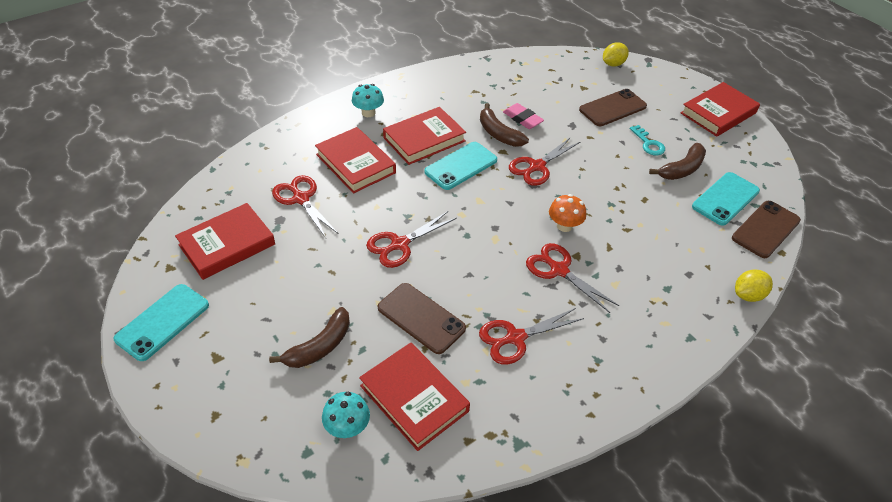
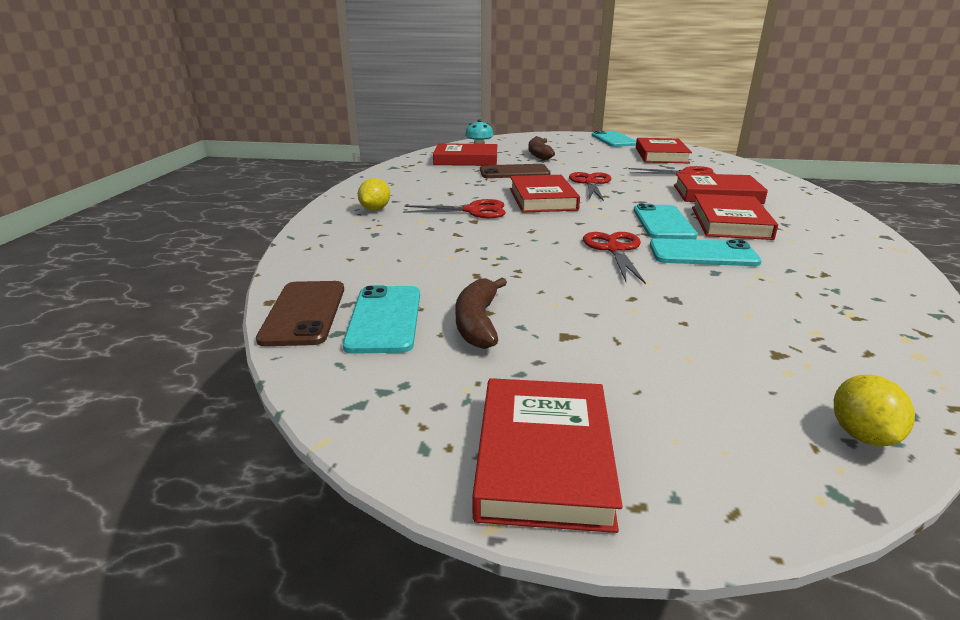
camera: 135 degrees right, 20 degrees down
turquoise mushroom [352,84,384,117] -> none
red scissors [479,308,584,364] -> none
brown banana [480,103,529,147] -> turquoise phone [650,238,762,266]
pink eraser [503,103,544,129] -> none
orange mushroom [549,194,586,232] -> none
brown phone [579,89,647,126] -> none
turquoise key [630,125,665,156] -> none
yellow lemon [735,269,773,302] -> yellow lemon moved to [358,178,390,210]
none -> red book [510,175,580,213]

